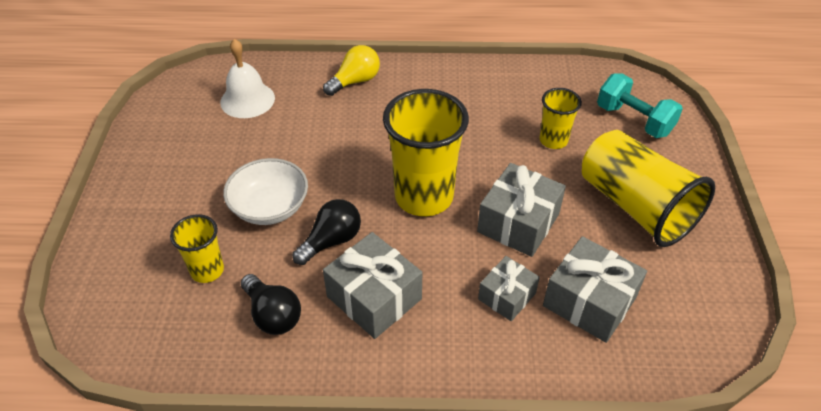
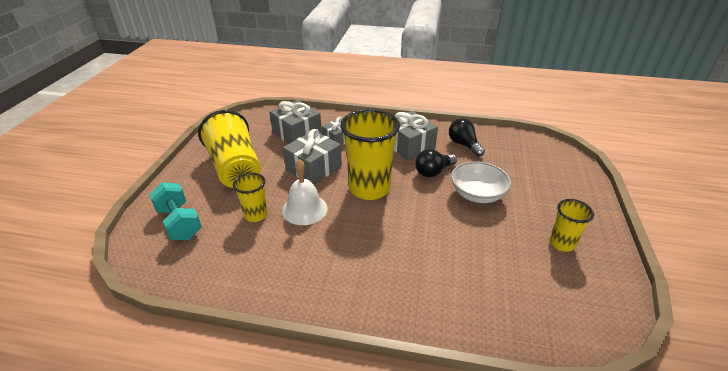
camera: 170 degrees left, 10 degrees down
yellow cup [170,214,224,283] -> yellow cup moved to [550,199,594,252]
white bell [220,39,275,118] -> white bell moved to [282,159,328,225]
yellow light bulb [323,45,380,96] -> none

